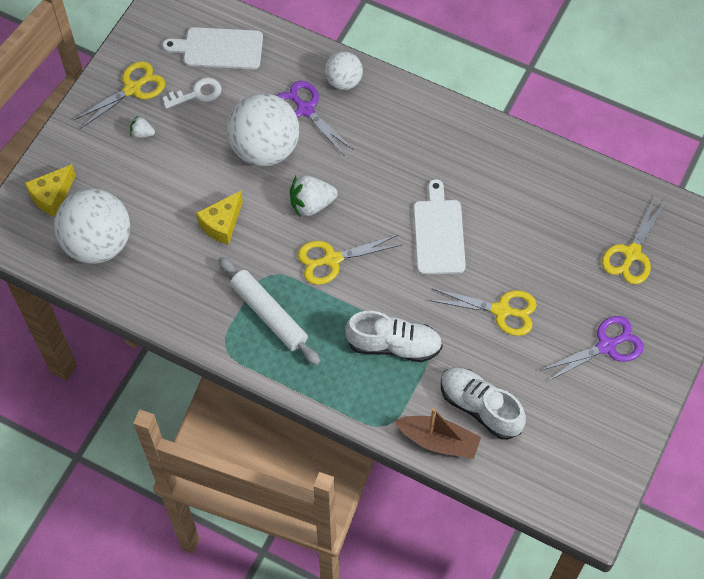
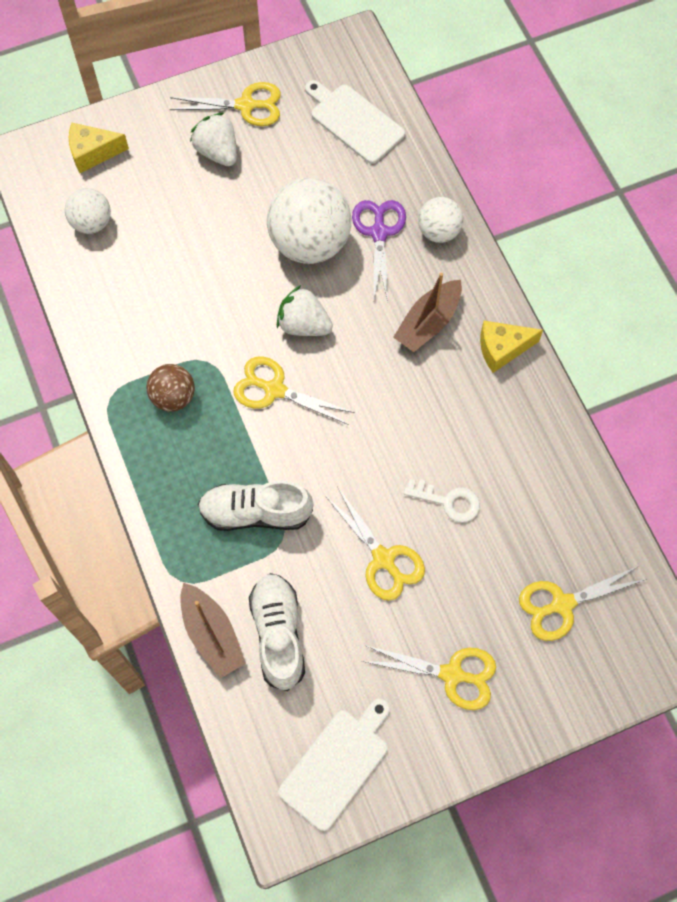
camera: 40 degrees right, 5 degrees up
white ball [54,189,130,264] -> white ball [65,188,111,234], size x0.54
white strawberry [130,116,155,138] -> white strawberry [190,112,237,166], size x1.88
white key [162,78,222,109] -> white key moved to [404,479,480,523]
yellow cheese [196,191,243,245] -> yellow cheese moved to [480,321,543,373]
white rolling pin [218,257,321,365] -> brown ball [146,364,195,412]
white shoe [345,311,443,362] -> white shoe turned 135 degrees clockwise [198,480,313,531]
white cutting board [413,179,466,275] -> white cutting board moved to [278,698,390,831]
purple scissors [540,316,644,382] -> yellow scissors [362,645,496,710]
none -> brown boat [393,273,462,352]

